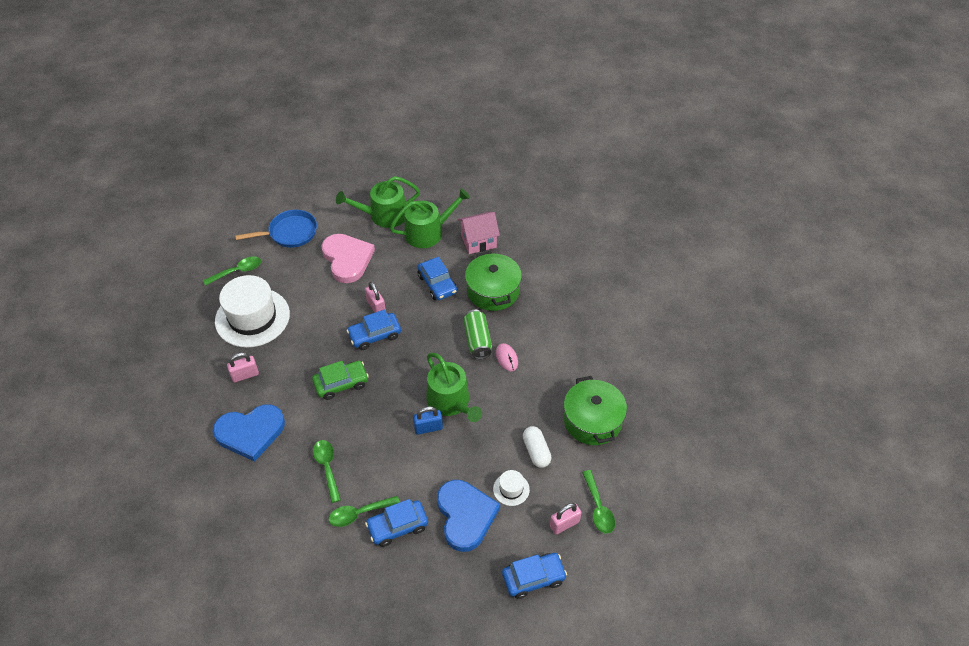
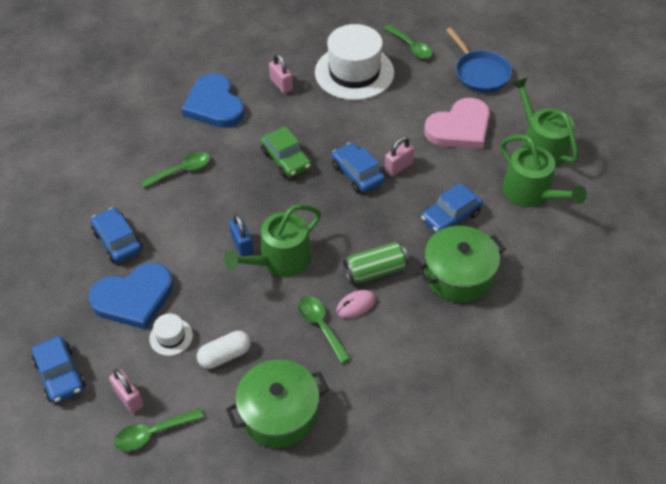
camera: 80 degrees right, 0 degrees up
green spoon [329,496,400,527] -> green spoon moved to [298,296,351,363]
pink house [458,212,500,254] -> none

